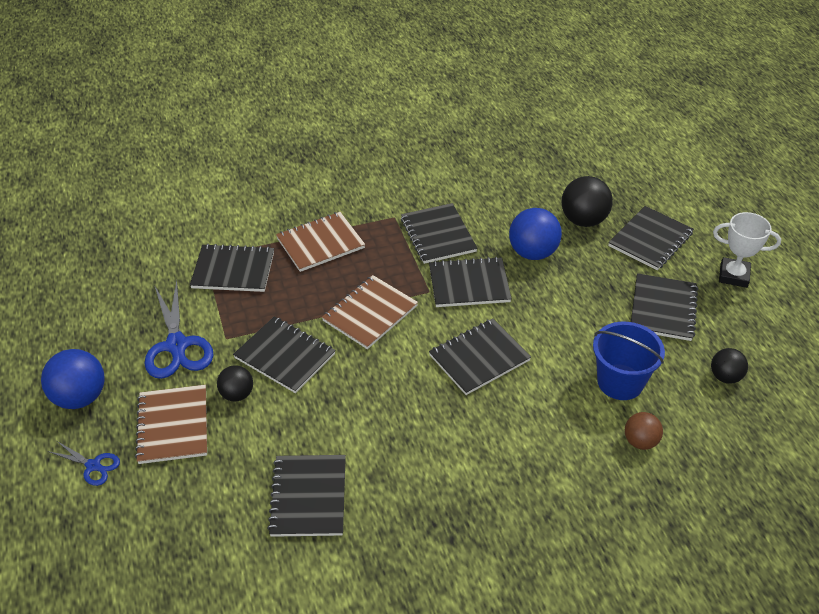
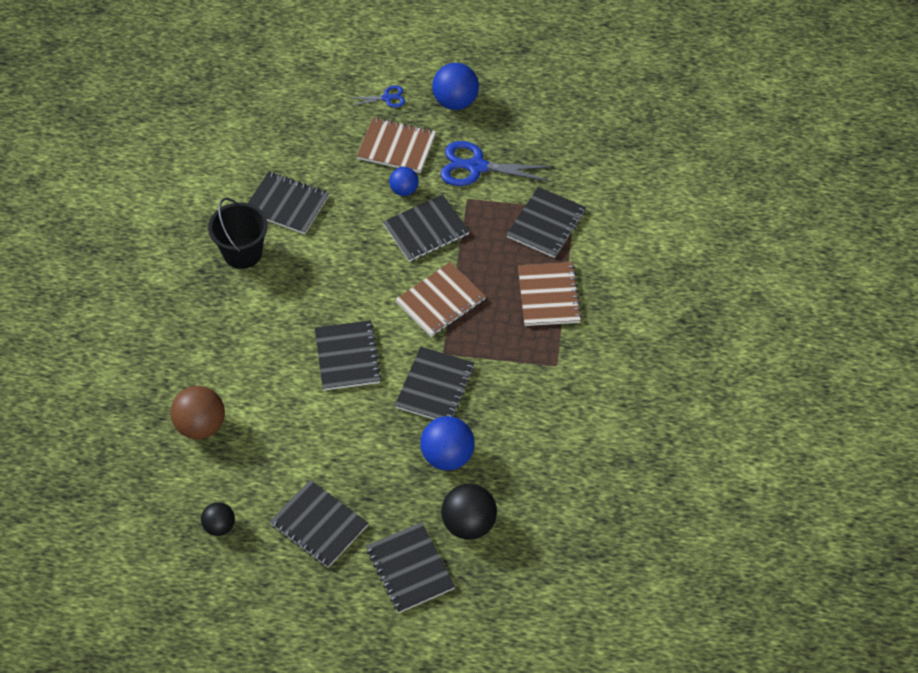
camera: 115 degrees right, 10 degrees up
blue scissors [48,441,120,486] -> blue scissors turned 150 degrees counterclockwise [350,85,405,108]
black ball [217,365,253,401] -> blue ball [389,167,419,196]
brown notebook [322,275,418,349] -> brown notebook turned 75 degrees clockwise [395,262,486,337]
black notebook [401,203,477,264] -> none
blue bucket [593,322,665,400] -> none
brown ball [625,412,663,450] -> brown ball [170,386,225,440], size x1.65
white trophy [713,212,781,288] -> none
none -> black bucket [208,198,268,269]

